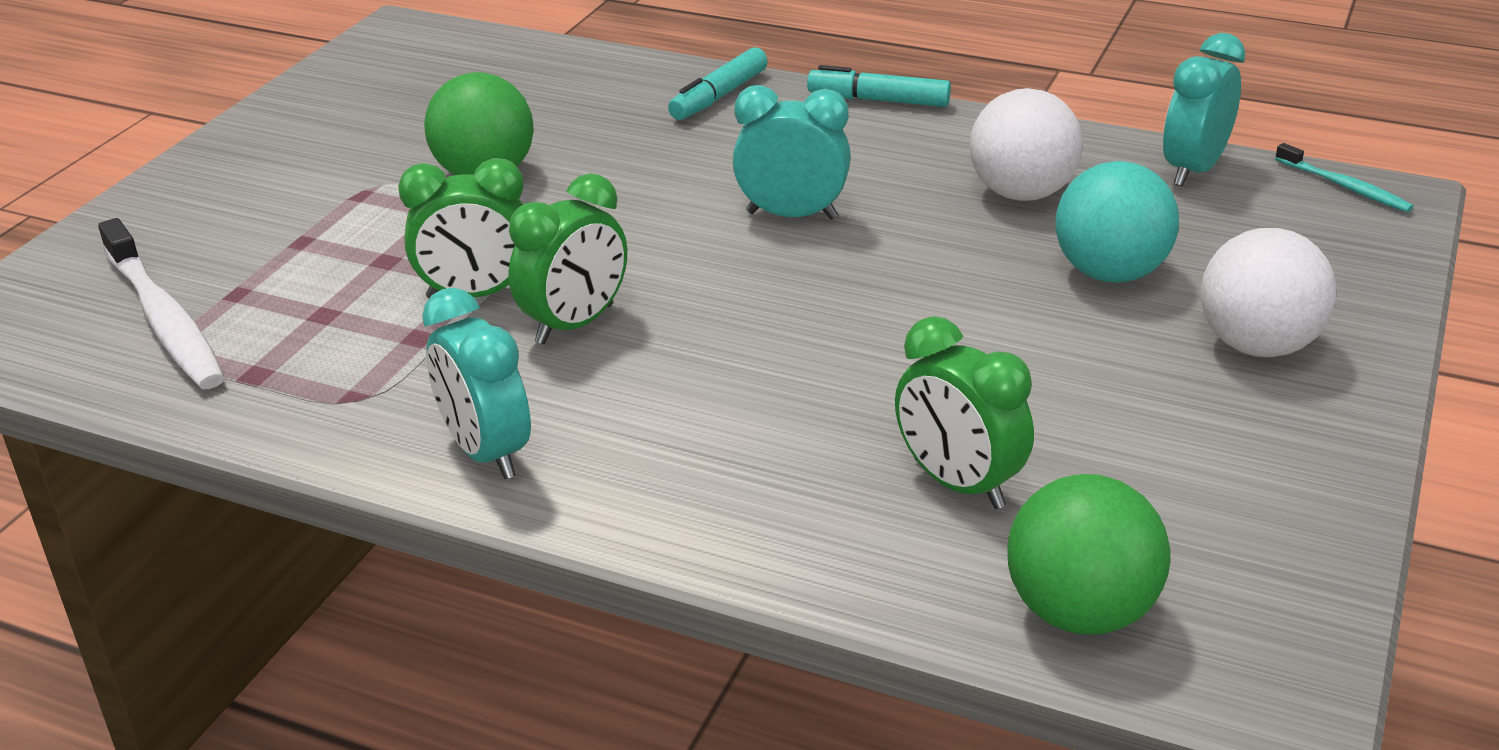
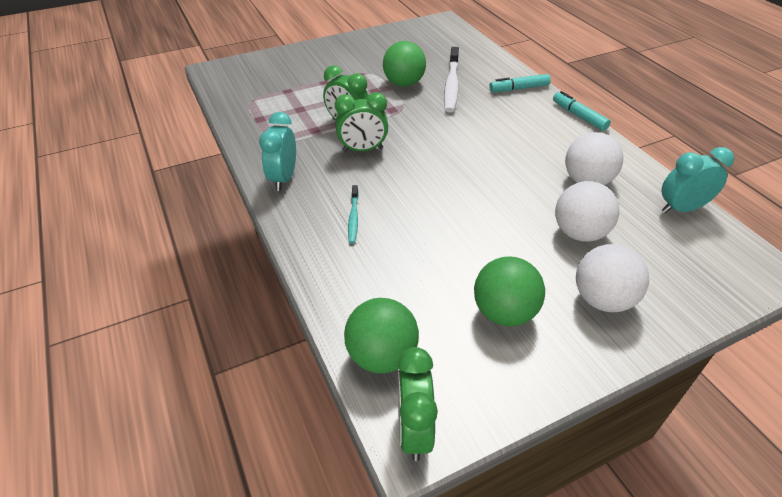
camera: 40 degrees right, 10 degrees up
white toothbrush [98,218,225,389] -> white toothbrush moved to [444,47,459,112]
turquoise clock [732,85,851,219] -> none
green clock [895,316,1034,509] -> green clock moved to [398,347,438,461]
turquoise ball [1056,161,1179,283] -> white ball [555,181,619,242]
turquoise toothbrush [1275,143,1414,212] -> turquoise toothbrush moved to [348,185,359,244]
none -> green ball [474,256,545,326]

